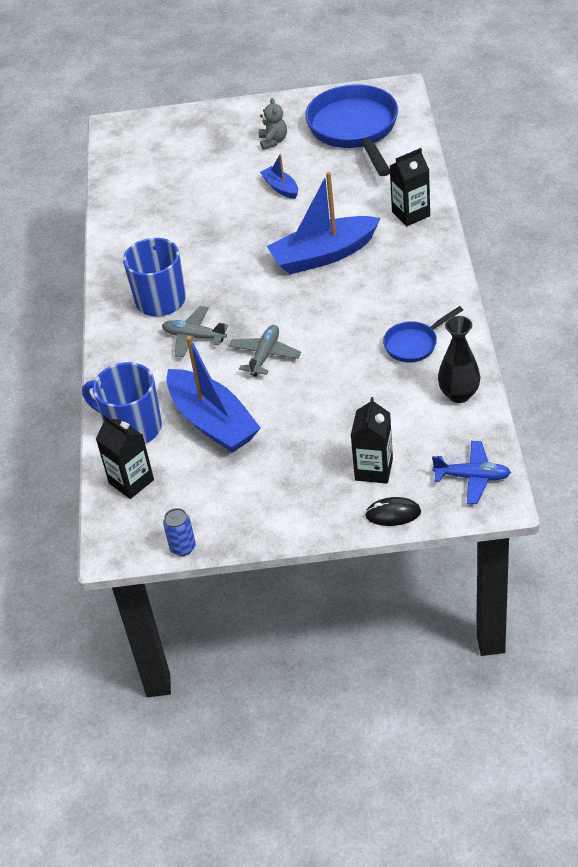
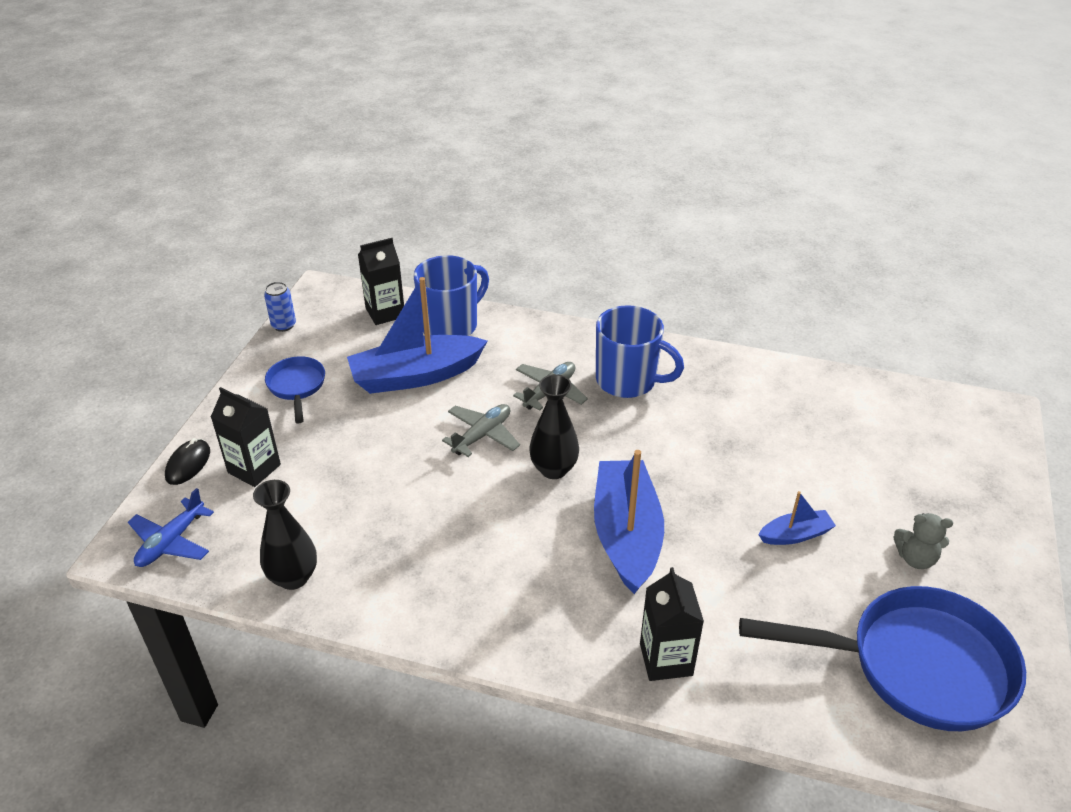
camera: 105 degrees right, 5 degrees down
grey plane [229,325,301,377] -> grey plane turned 90 degrees counterclockwise [442,404,520,457]
blue pan [383,306,463,363] -> blue pan moved to [265,356,325,424]
none -> black vase [529,374,579,479]

